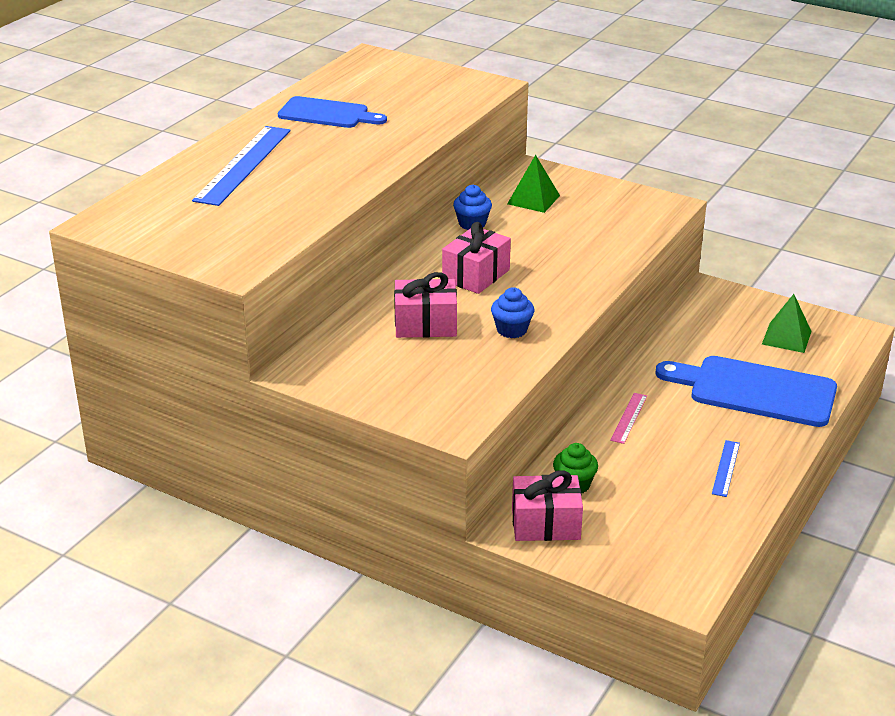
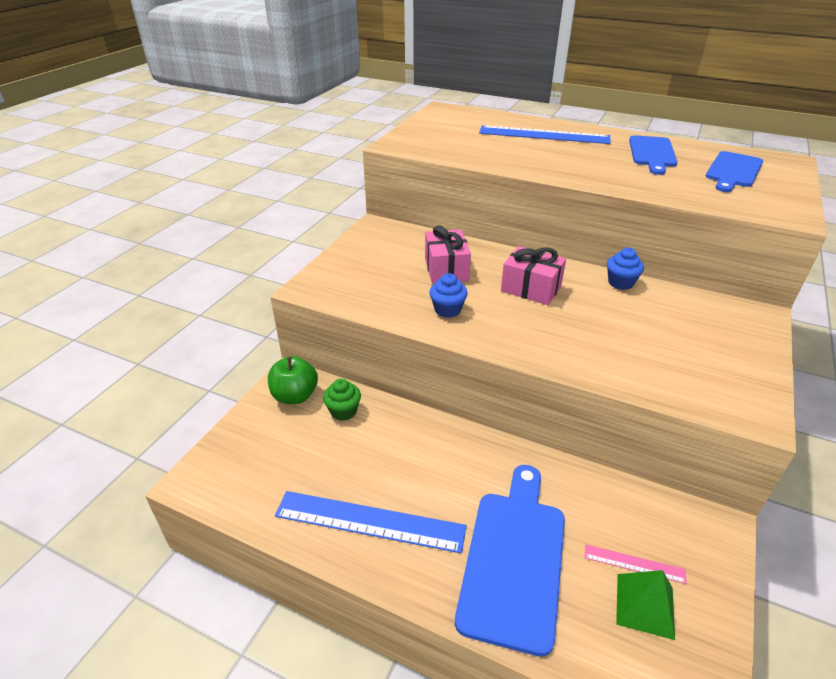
camera: 85 degrees right, 5 degrees up
green pyramid [507,155,560,213] -> none
pink gift [512,470,583,541] -> green apple [268,356,318,404]
pink ruler [610,393,647,444] -> pink ruler moved to [584,544,687,584]
blue ruler [712,440,740,497] -> blue ruler [275,491,467,553], size x2.09
none -> blue cutting board [706,151,763,192]

